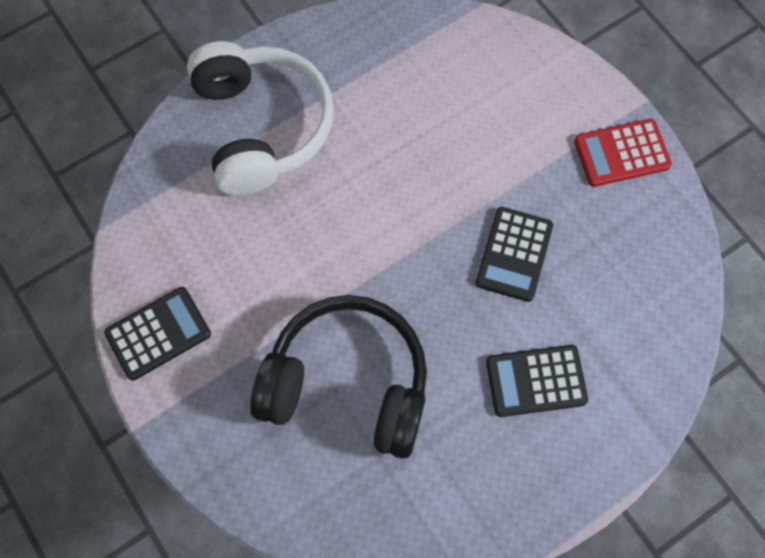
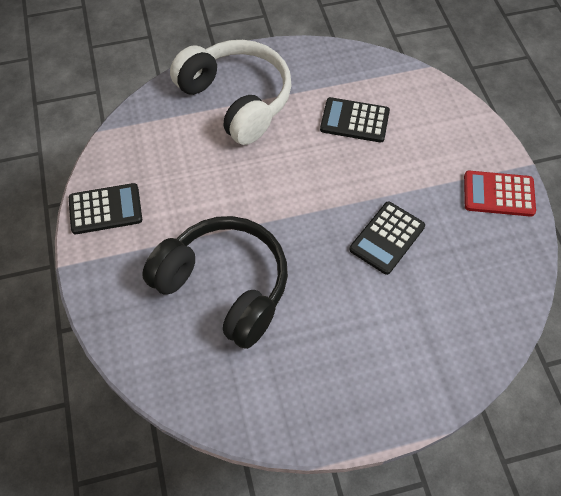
camera: 20 degrees right, 10 degrees down
white headphones [187,41,334,196] -> white headphones turned 45 degrees counterclockwise [170,40,292,145]
black calculator [486,345,588,417] -> black calculator moved to [320,97,390,143]

